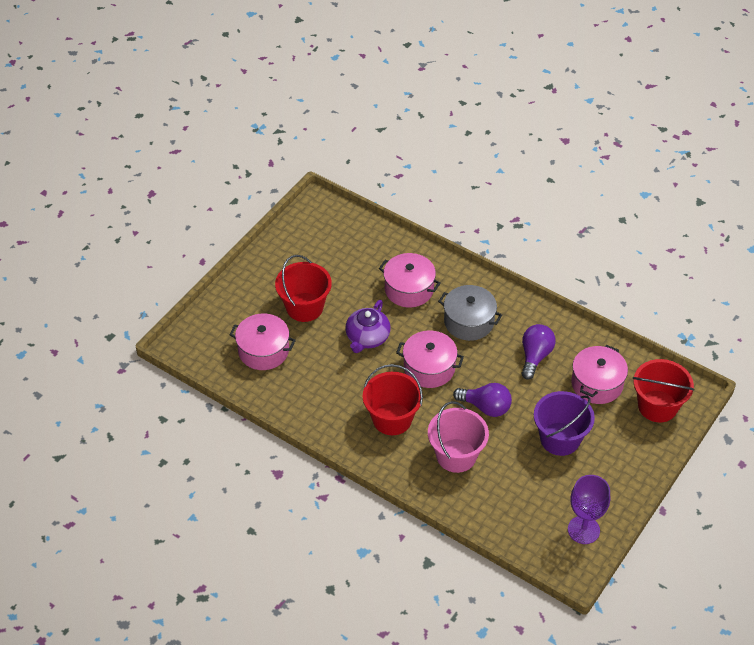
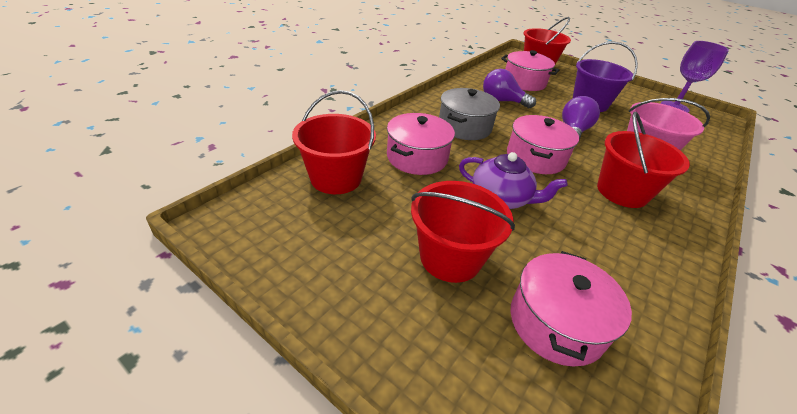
camera: 90 degrees left, 10 degrees down
none -> red bucket [292,90,376,194]

